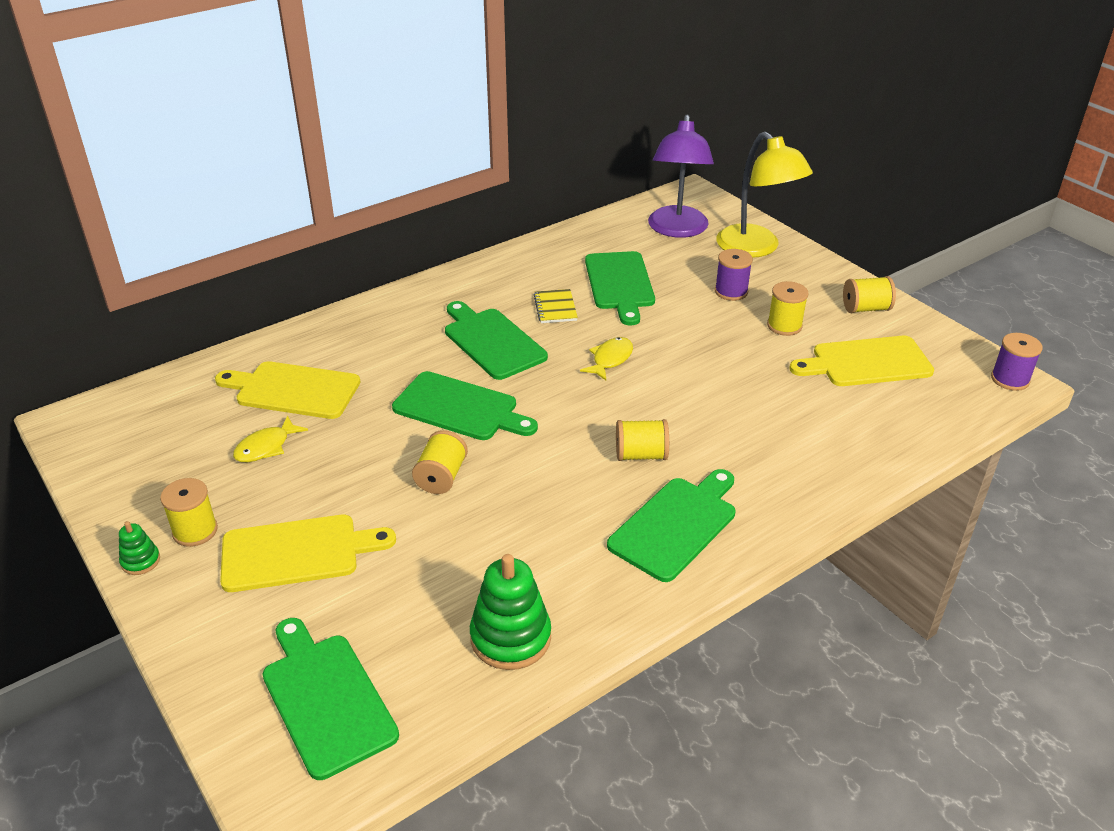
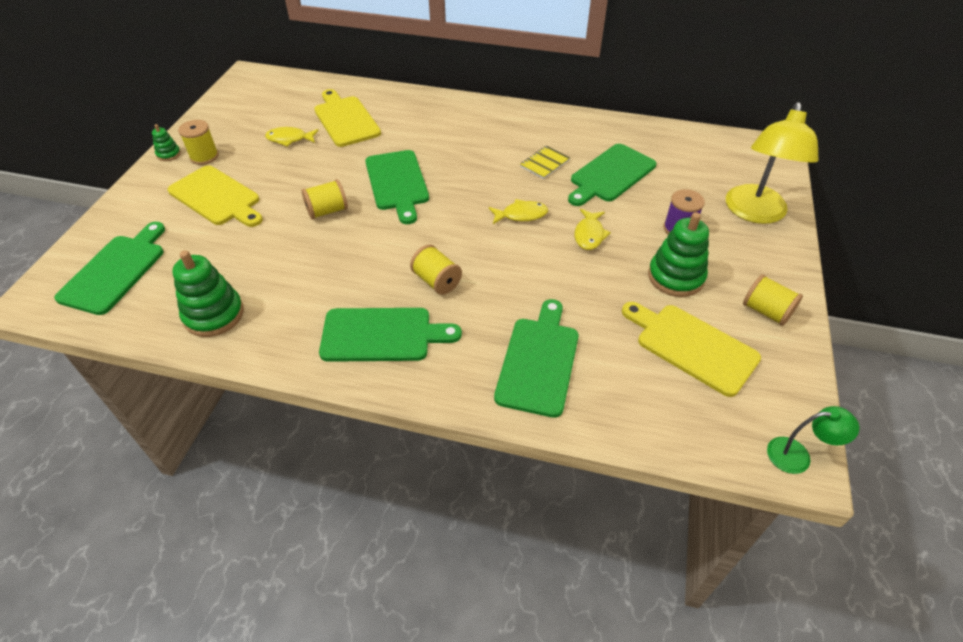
camera: 50 degrees right, 10 degrees up
green cutting board [445,301,548,380] -> green cutting board moved to [494,299,579,418]
purple lamp [648,114,714,238] -> none
yellow spool [767,281,809,336] -> green stacking toy [648,212,709,297]
purple spool [991,333,1043,391] -> green lamp [767,406,859,474]
none -> yellow fish [575,209,611,250]

